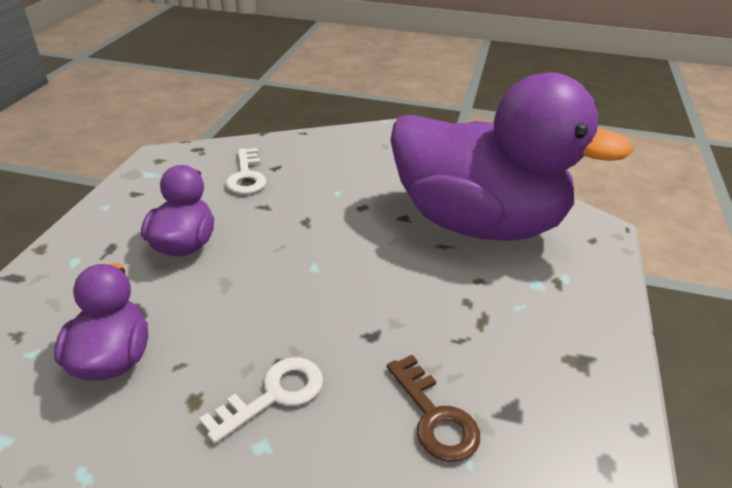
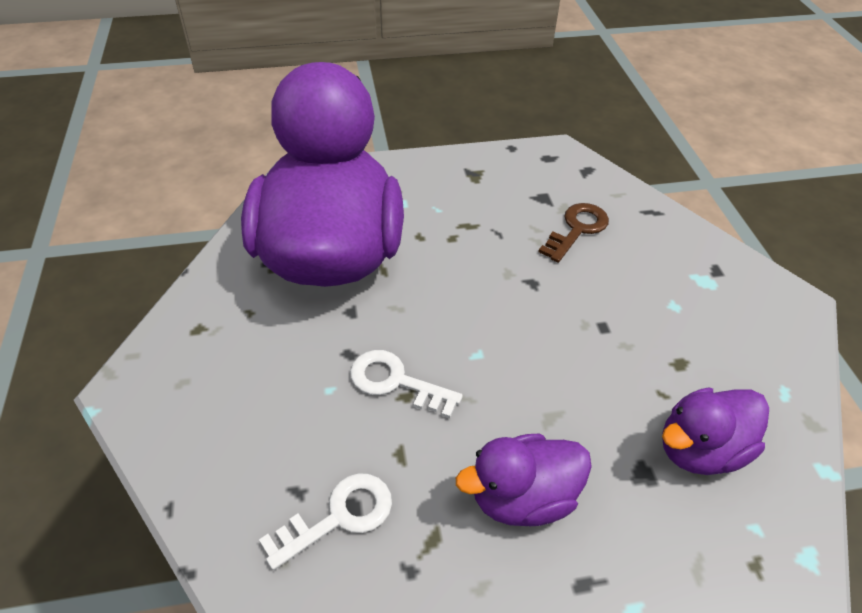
camera: 115 degrees left, 10 degrees up
white key [199,357,323,444] -> white key moved to [350,350,463,418]

